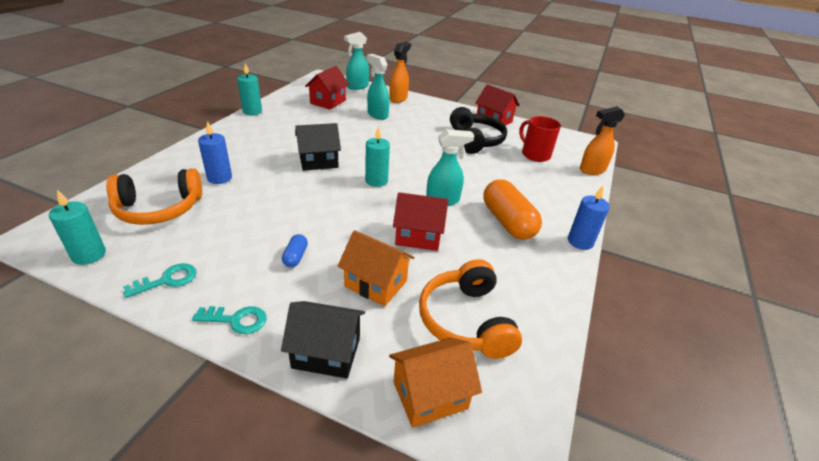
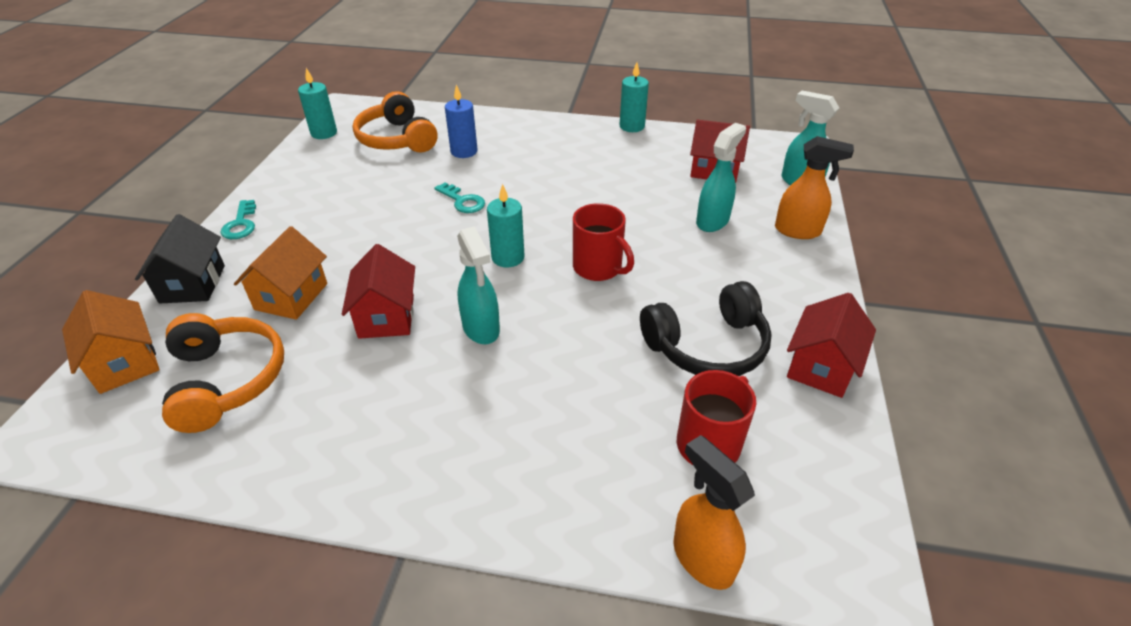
camera: 80 degrees right, 5 degrees up
turquoise key [123,263,197,298] -> turquoise key moved to [435,182,485,213]
blue capsule [282,234,308,267] -> none
black house [295,123,341,171] -> none
orange headphones [419,259,522,359] -> orange headphones turned 90 degrees clockwise [162,313,284,433]
orange capsule [484,179,542,240] -> none
blue candle [568,186,610,250] -> none
none -> red mug [573,203,634,281]

